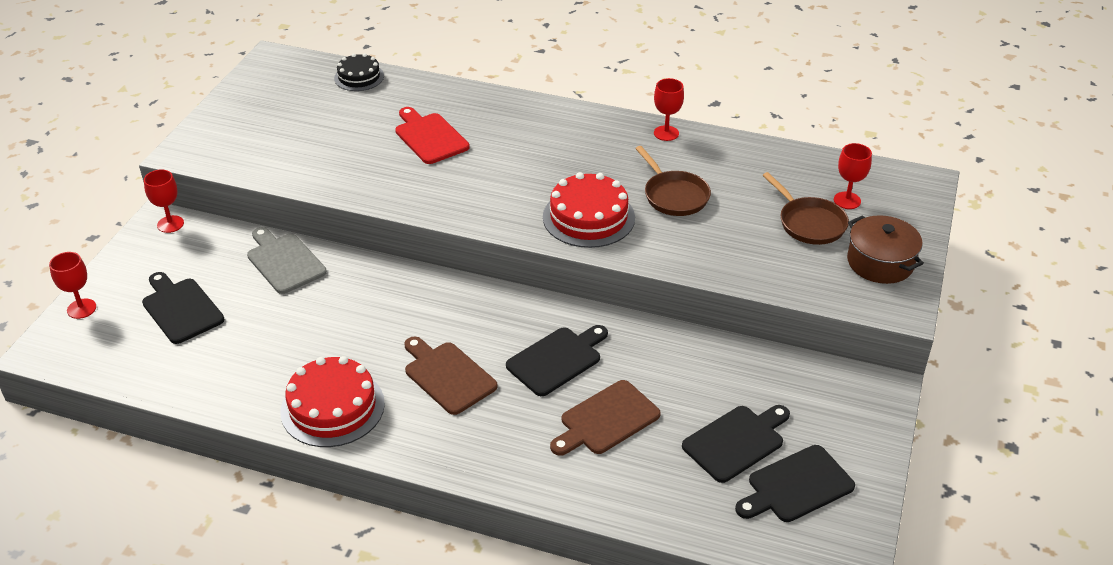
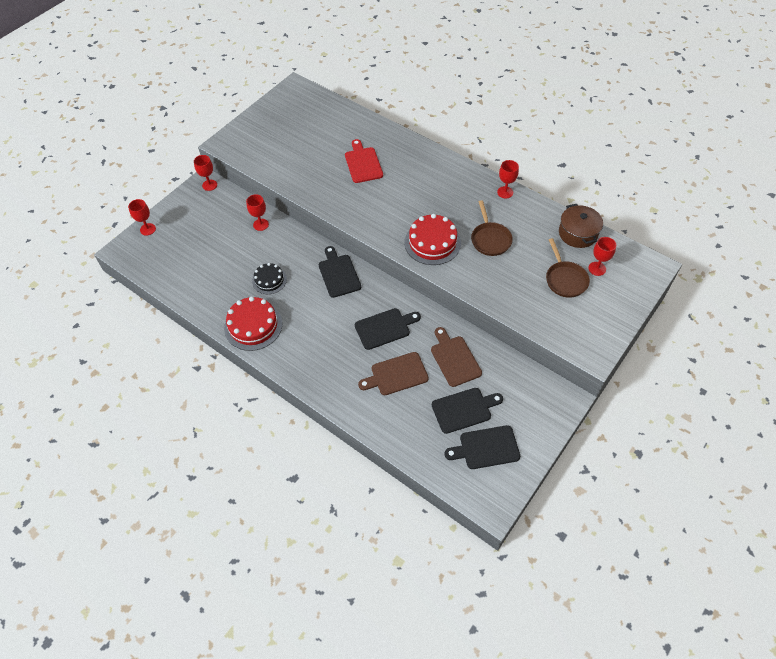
camera: 20 degrees right, 15 degrees up
black cutting board [142,272,224,344] -> black cutting board moved to [318,246,361,298]
grey cutting board [247,227,327,294] -> red goblet [246,194,269,231]
black cake [334,53,384,91] -> black cake moved to [252,263,287,294]
brown cutting board [404,337,498,415] -> brown cutting board moved to [431,327,482,387]
brown pot [847,215,924,284] -> brown pot moved to [559,204,603,248]

